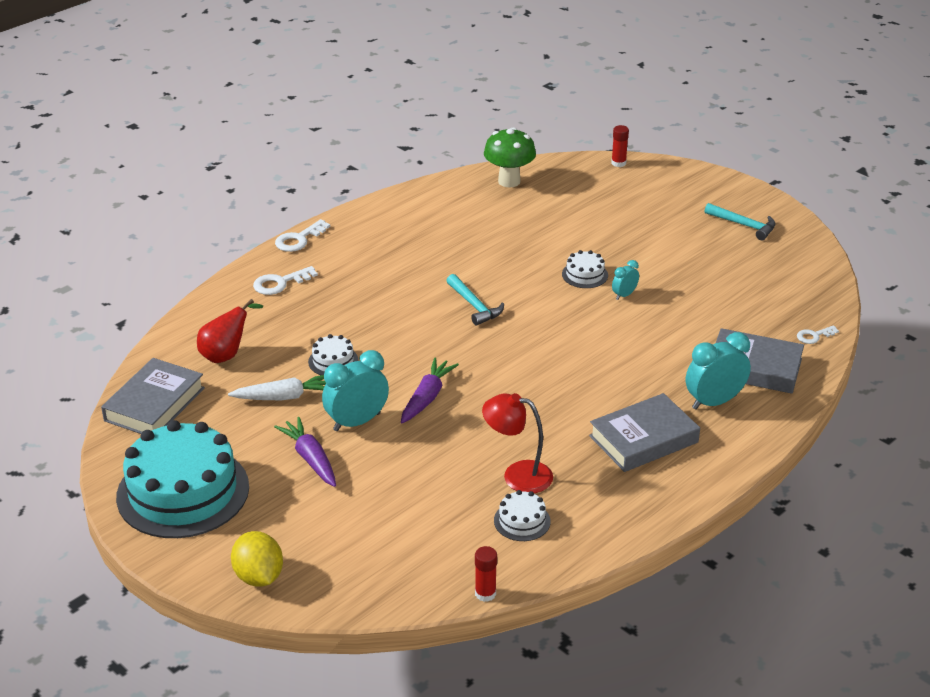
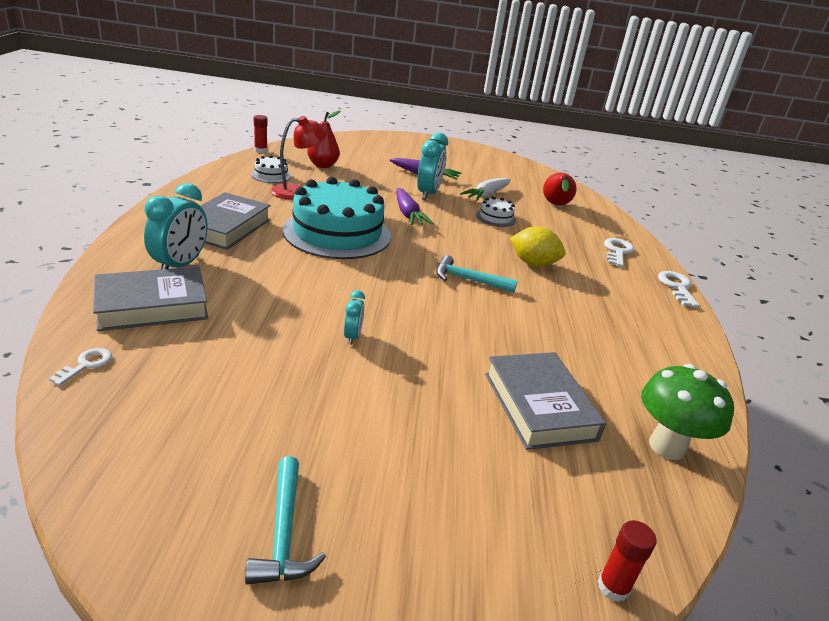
camera: 135 degrees right, 5 degrees down
grey book [101,358,205,434] -> grey book moved to [485,352,606,450]
turquoise cake [116,420,249,538] -> turquoise cake moved to [283,177,391,259]
yellow lemon [231,531,283,587] -> yellow lemon moved to [510,226,565,267]
white cake [562,250,608,288] -> none
turquoise hammer [705,203,775,240] -> turquoise hammer turned 90 degrees counterclockwise [245,456,326,584]
none -> red pear [307,110,340,168]

